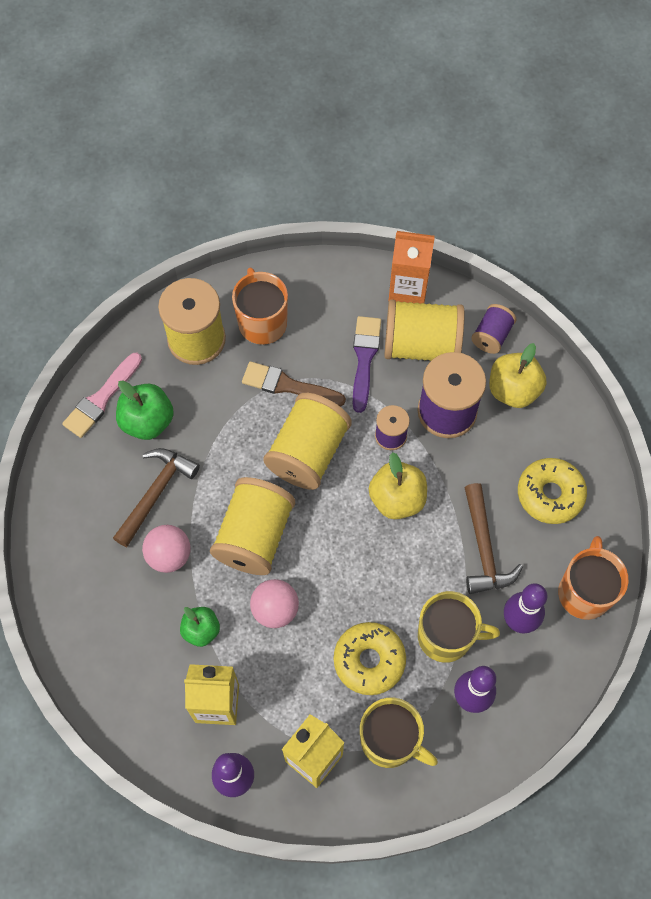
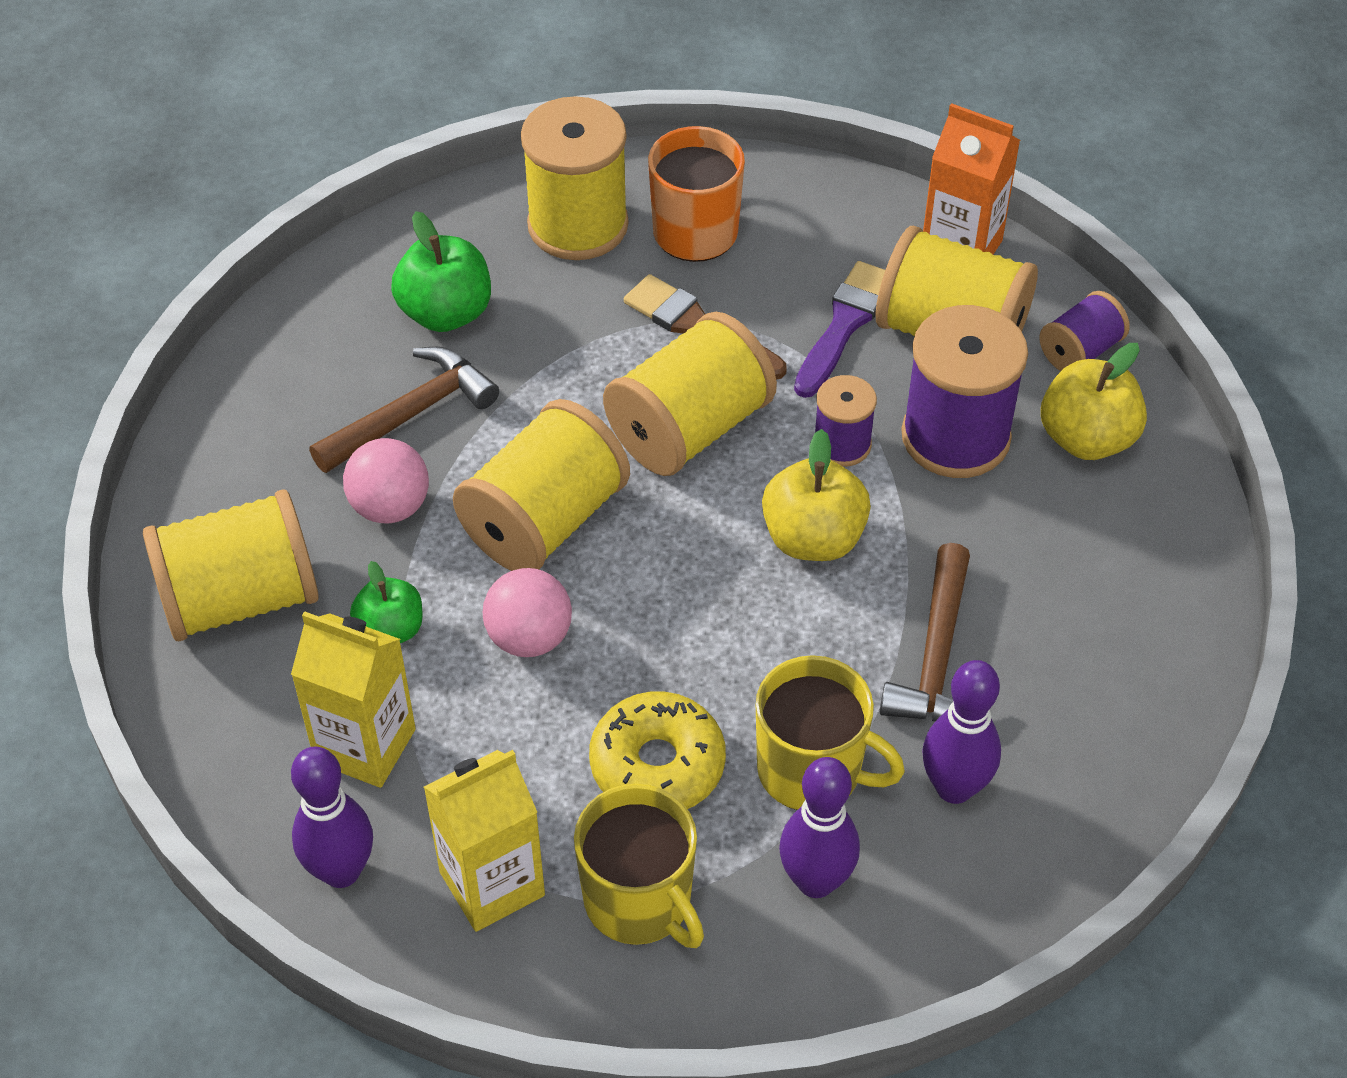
camera: 20 degrees right, 15 degrees down
pink brush [62,353,142,438] -> none
yellow donut [518,458,587,524] -> none
orange mug [558,536,628,620] -> none
none -> yellow spool [143,489,319,641]

